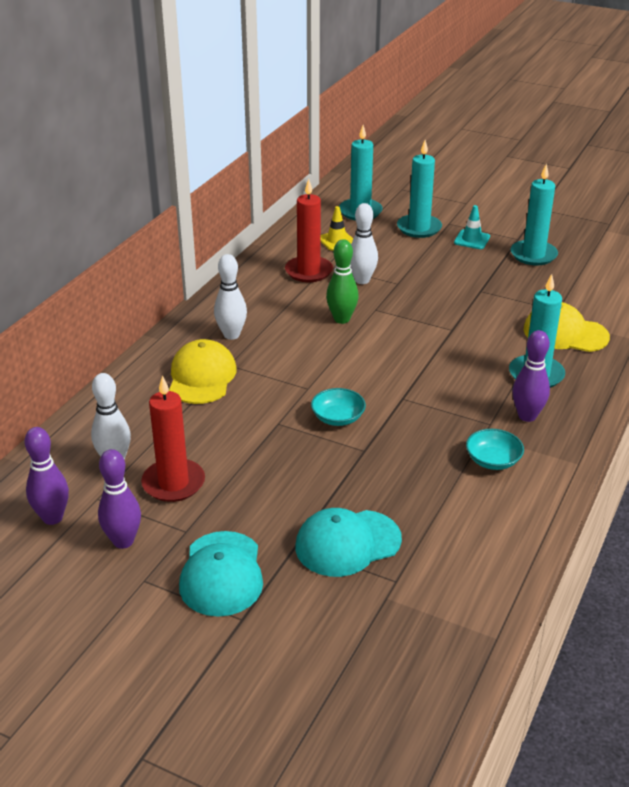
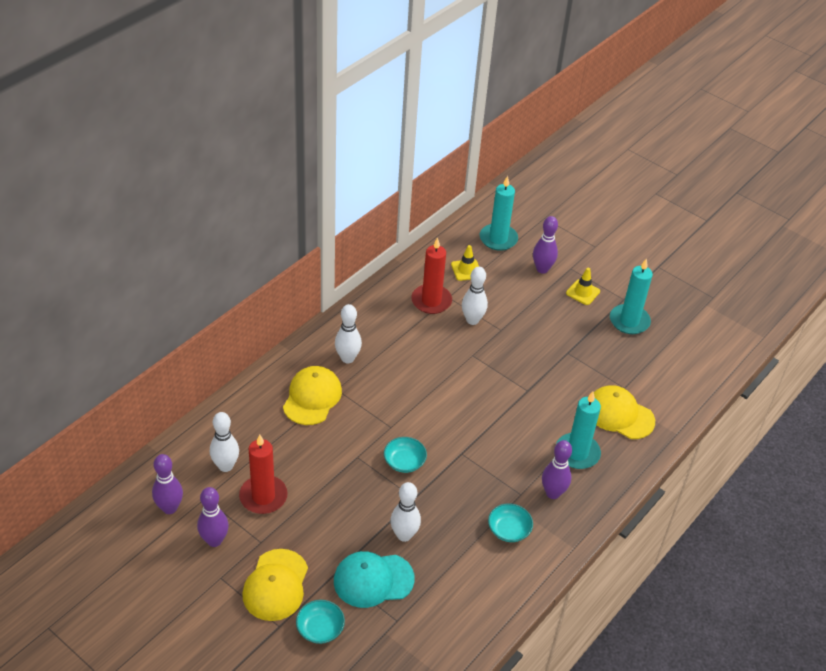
camera: 10 degrees right, 10 degrees up
turquoise cap [179,531,263,617] -> yellow cap [242,549,308,621]
green bowling pin [326,239,359,324] -> none
turquoise candle [397,140,442,238] -> purple bowling pin [533,216,558,274]
turquoise traffic cone [454,205,490,249] -> yellow traffic cone [566,268,600,305]
none -> turquoise bowl [296,600,345,644]
none -> white bowling pin [390,482,421,542]

